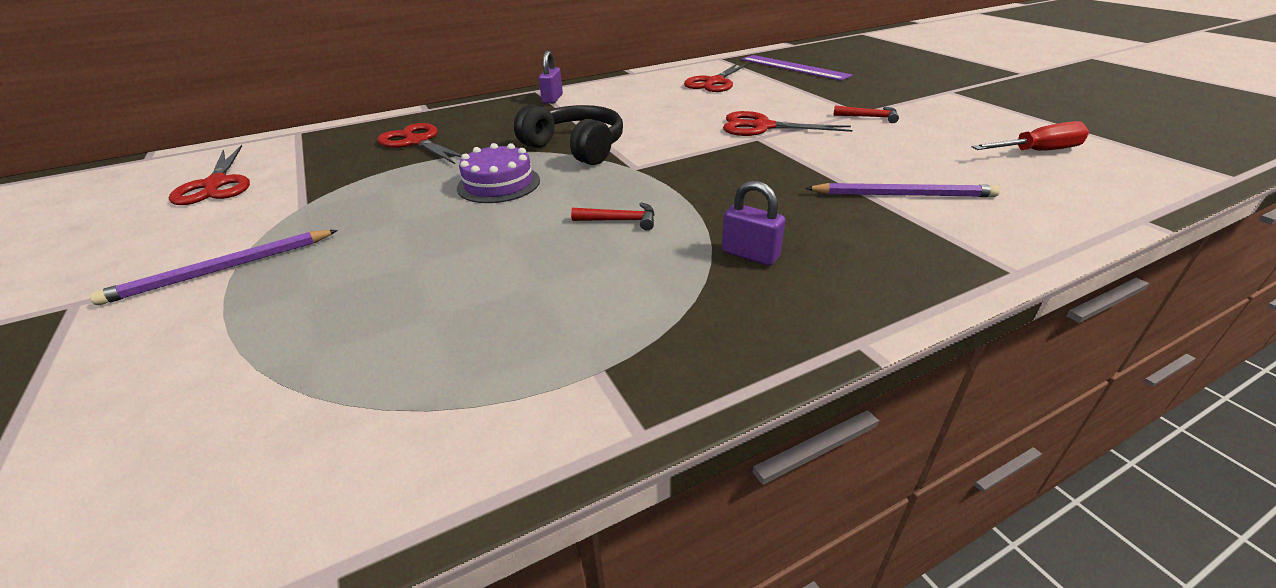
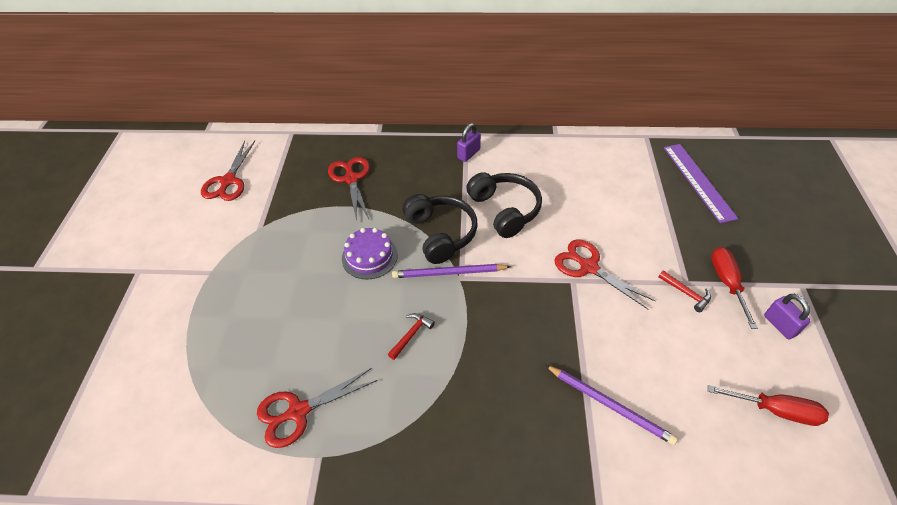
camera: 30 degrees right, 15 degrees up
purple pencil [90,230,338,305] -> purple pencil moved to [392,264,511,278]
red hammer [571,202,655,231] -> red hammer turned 90 degrees counterclockwise [388,313,435,360]
red scissors [684,63,749,92] -> red scissors moved to [257,368,378,448]
purple padlock [722,181,785,266] -> purple padlock moved to [764,294,810,339]
none -> black headphones [466,172,542,238]
none -> red screwdriver [711,247,758,329]

